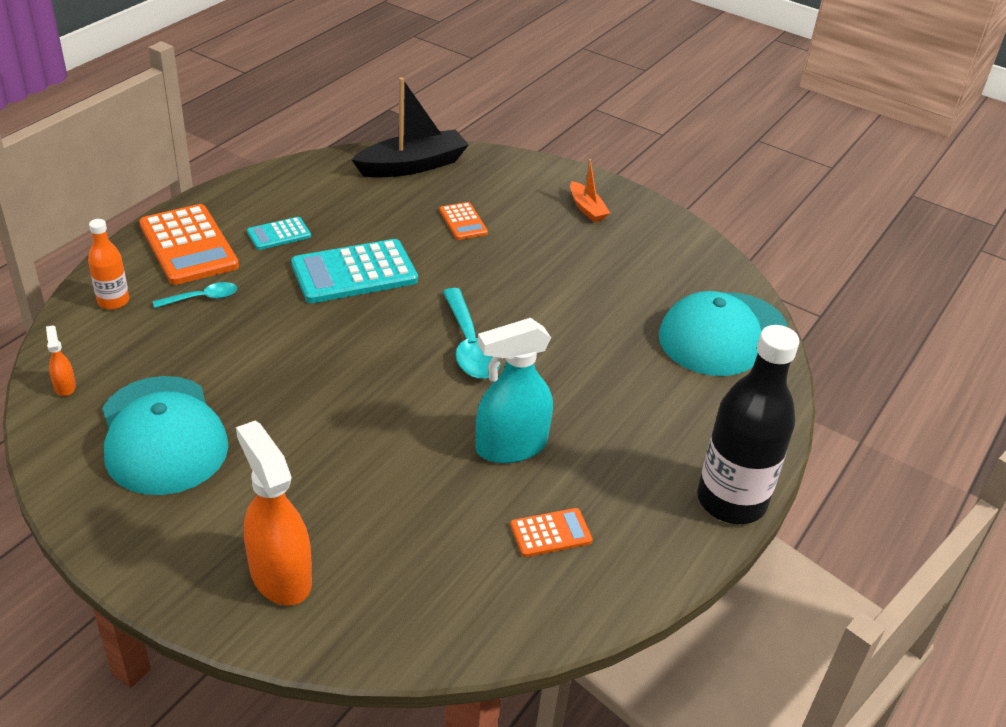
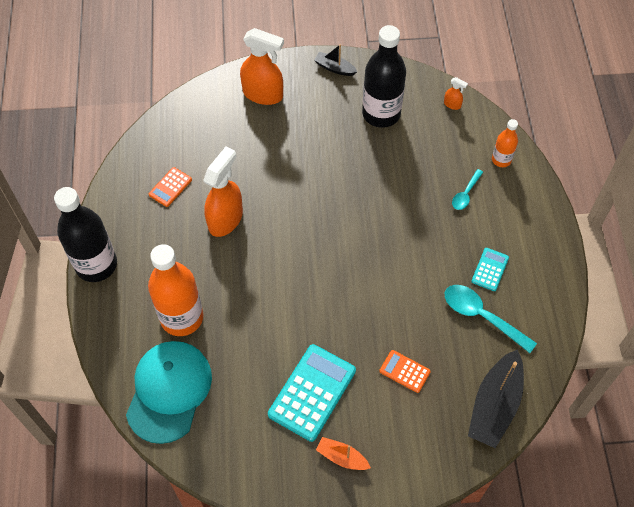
camera: 145 degrees right, 20 degrees up
turquoise cap [102,376,229,495] -> black bottle [362,25,406,128]
orange calculator [139,204,239,285] -> none
turquoise calculator [291,239,418,303] -> turquoise calculator moved to [268,344,356,442]
turquoise spoon [443,288,501,379] -> turquoise spoon moved to [445,285,537,353]
turquoise spray bottle [476,318,553,463] -> orange spray bottle [203,147,243,237]
none -> orange bottle [148,244,203,336]
none -> black boat [314,44,357,76]

